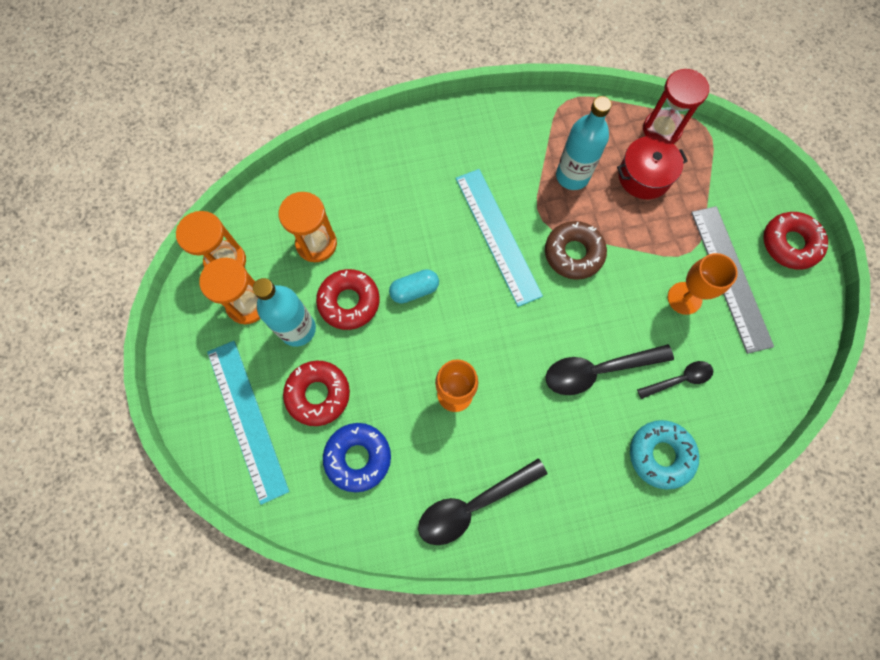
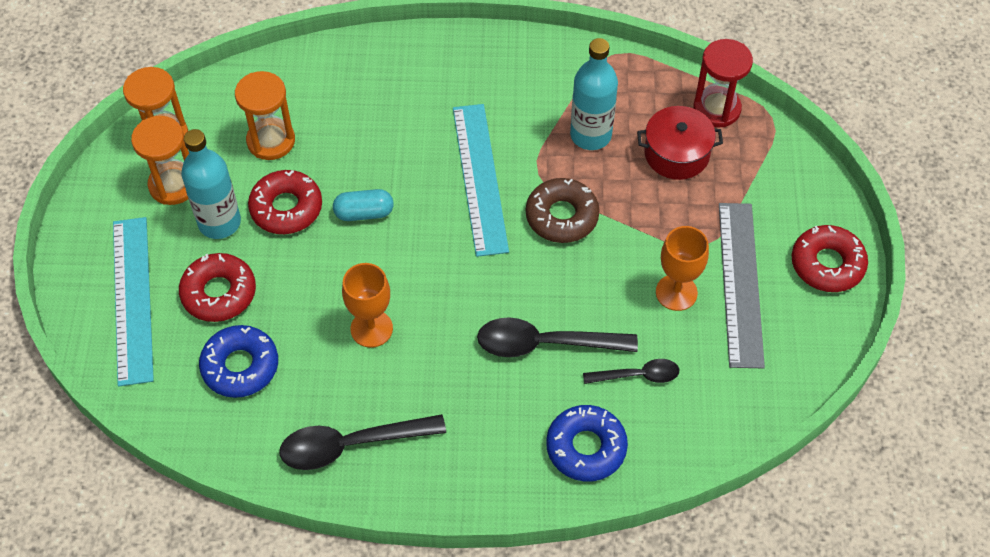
camera: 15 degrees right, 15 degrees down
turquoise donut [630,420,699,489] -> blue donut [546,405,628,482]

